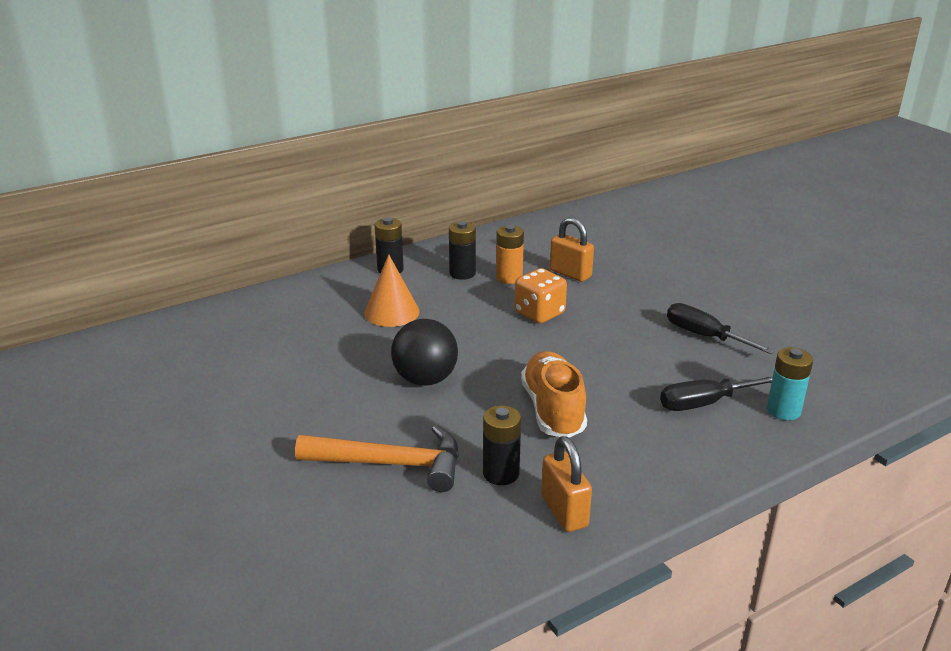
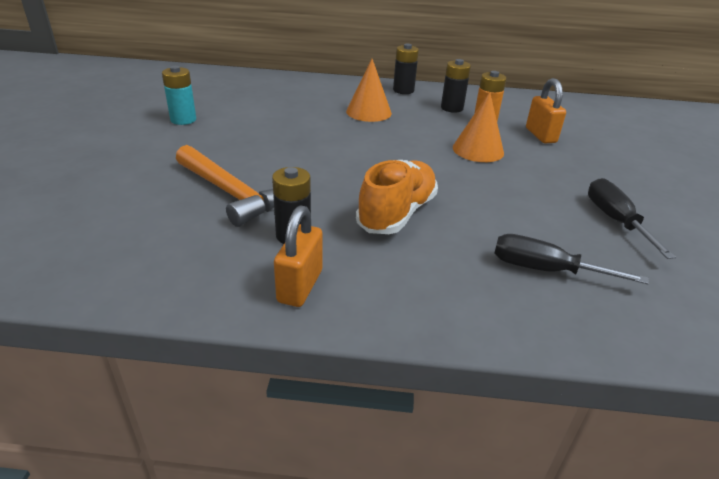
camera: 35 degrees right, 5 degrees up
black ball [391,319,458,385] -> none
orange dice [514,268,567,323] -> orange cone [453,92,504,162]
turquoise battery [767,347,813,420] -> turquoise battery moved to [162,66,196,125]

